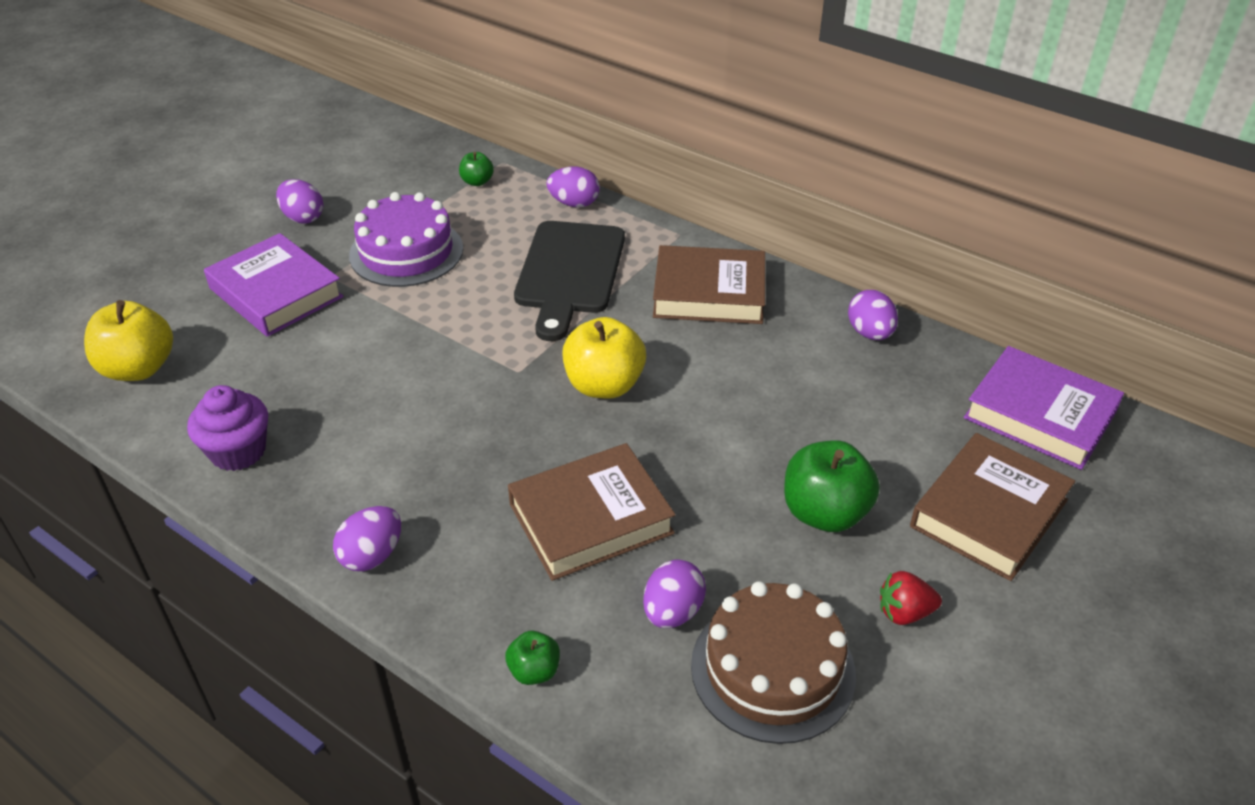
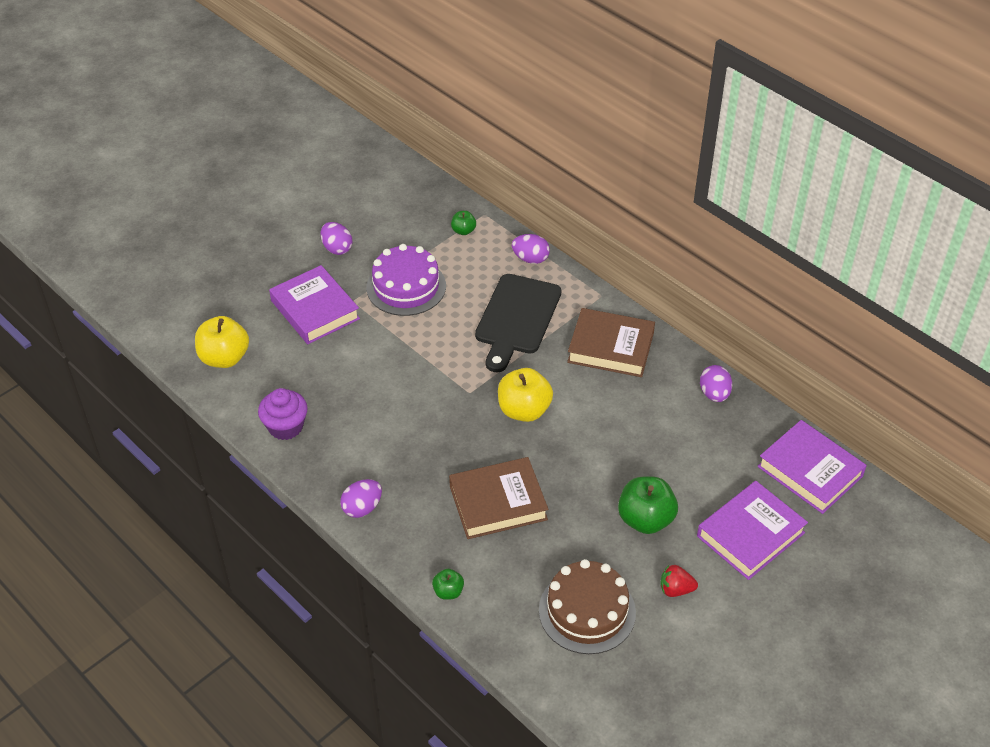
camera: 10 degrees right, 5 degrees up
purple egg [643,559,706,628] -> none
brown book [910,433,1075,581] -> purple book [697,481,808,580]

